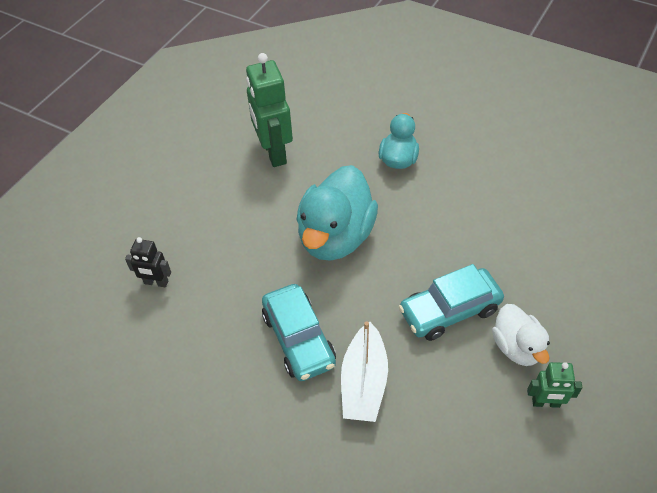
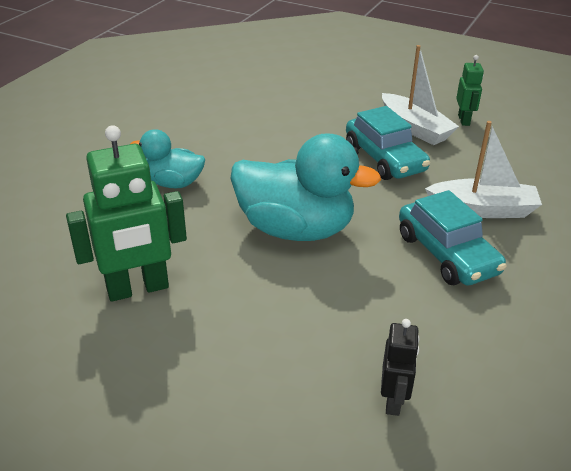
camera: 95 degrees left, 15 degrees down
turquoise car [262,284,336,381] -> turquoise car turned 90 degrees clockwise [399,190,507,285]
white duck [492,304,550,366] -> white boat [382,45,459,145]

